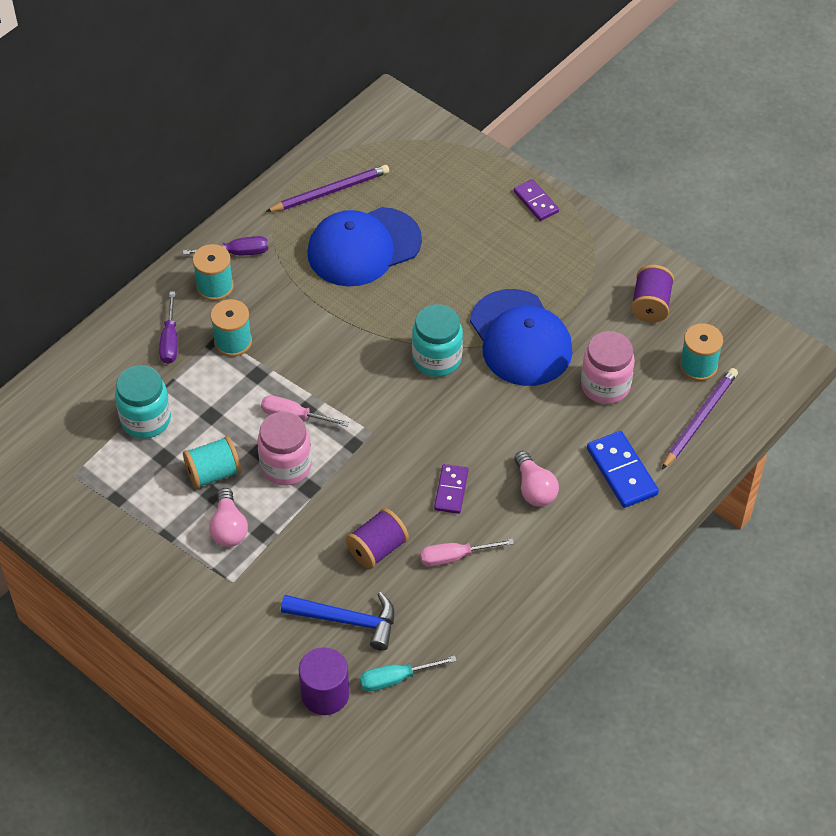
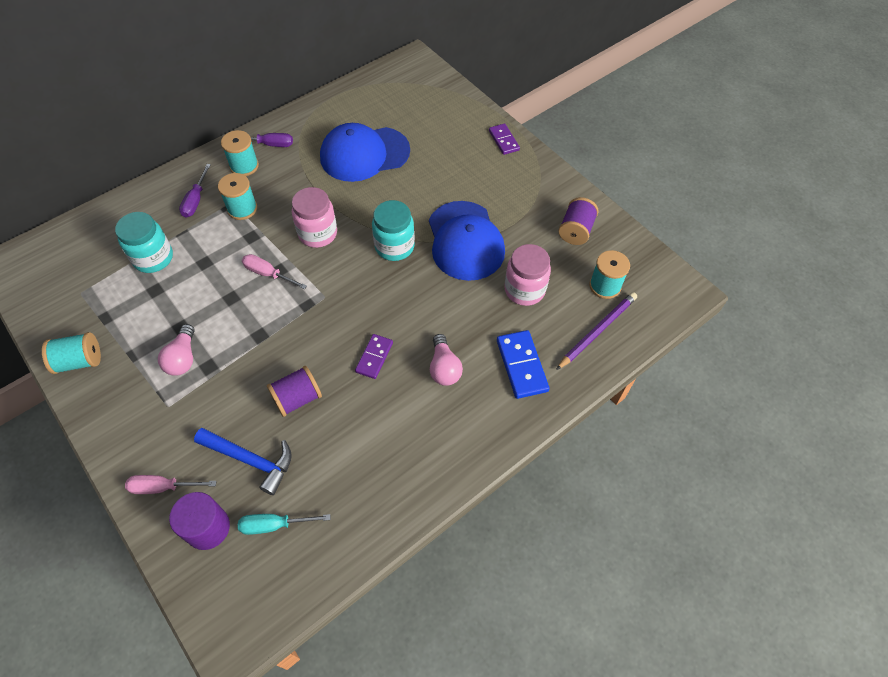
camera: 10 degrees right, 5 degrees up
turquoise spool [183,436,241,489] -> turquoise spool moved to [42,332,101,374]
pink jar [257,412,312,486] -> pink jar moved to [292,187,337,248]
purple pencil [265,165,389,212] -> none
pink screwdriver [420,539,514,566] -> pink screwdriver moved to [125,475,217,494]

